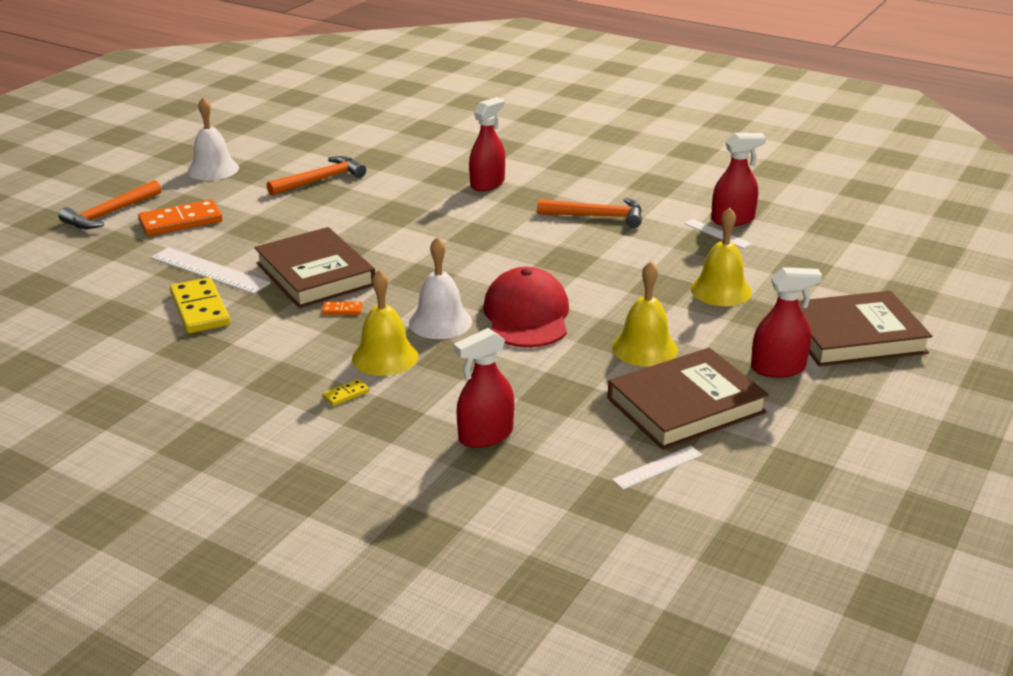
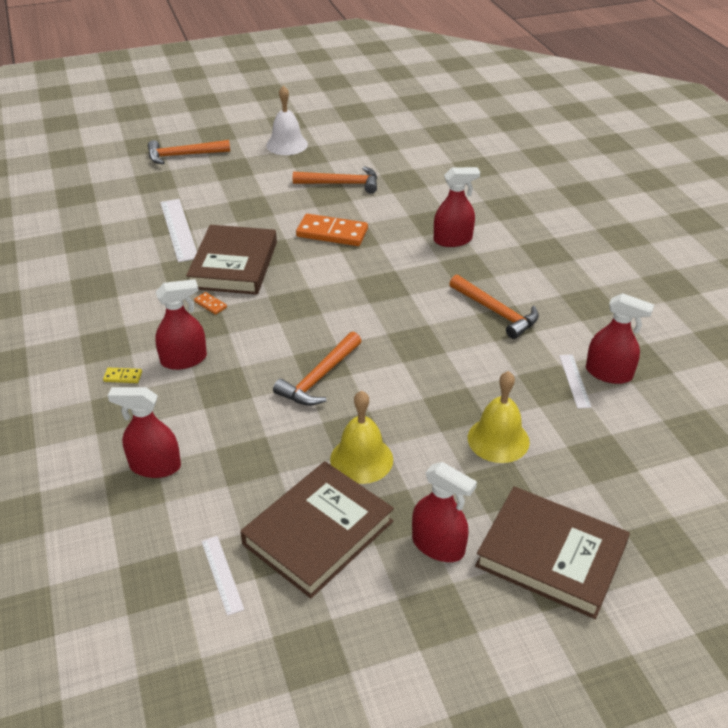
camera: 40 degrees right, 10 degrees up
orange domino [138,199,223,236] -> orange domino moved to [296,214,368,246]
yellow domino [170,277,230,333] -> none
yellow bell [352,269,418,376] -> red spray bottle [155,279,207,370]
white bell [409,237,472,339] -> none
red cap [483,267,569,348] -> orange hammer [273,332,361,406]
brown book [608,348,769,450] -> brown book turned 60 degrees counterclockwise [240,461,394,598]
white ruler [612,446,702,490] -> white ruler turned 60 degrees clockwise [201,536,244,616]

